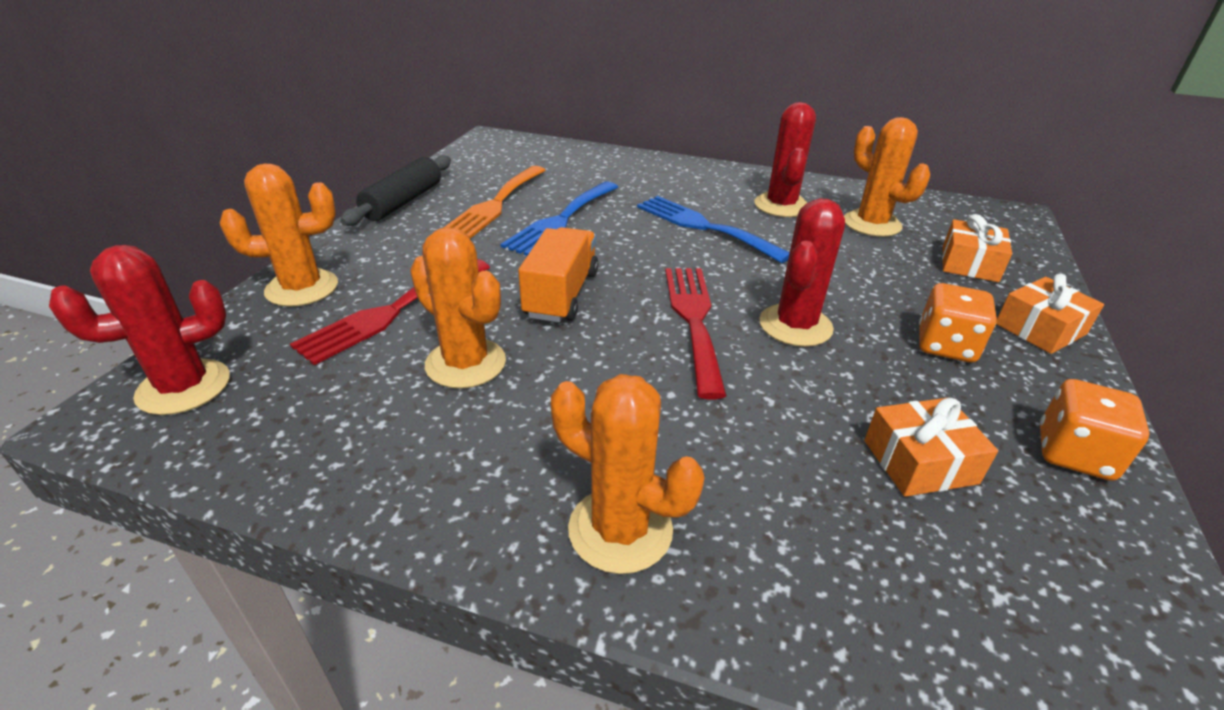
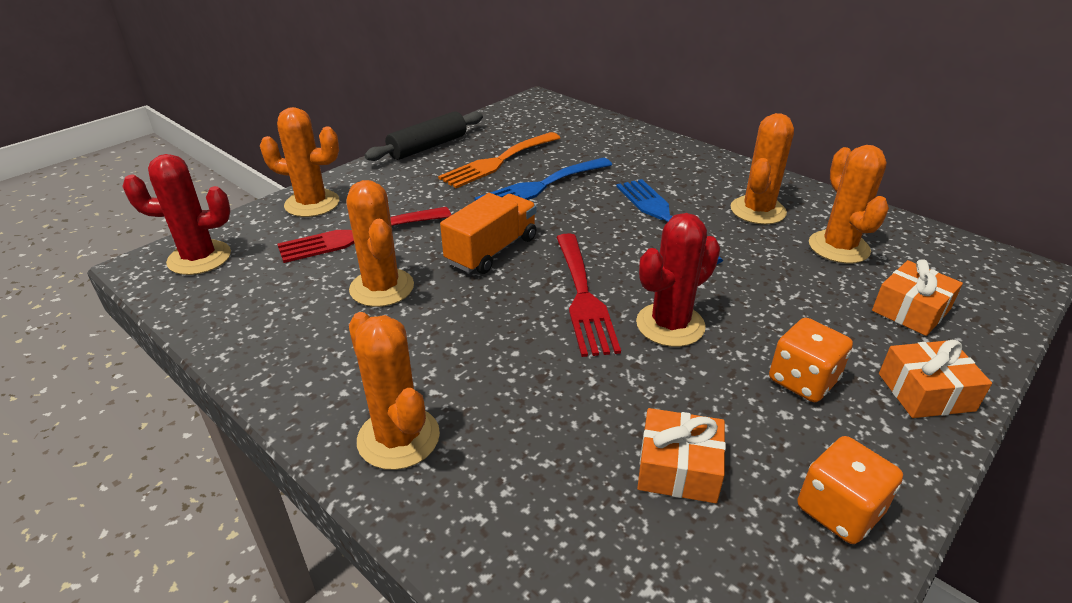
camera: 25 degrees right, 0 degrees up
red fork [665,268,727,399] -> red fork turned 150 degrees clockwise [556,233,621,357]
red cactus [754,102,816,217] -> orange cactus [730,113,794,224]

